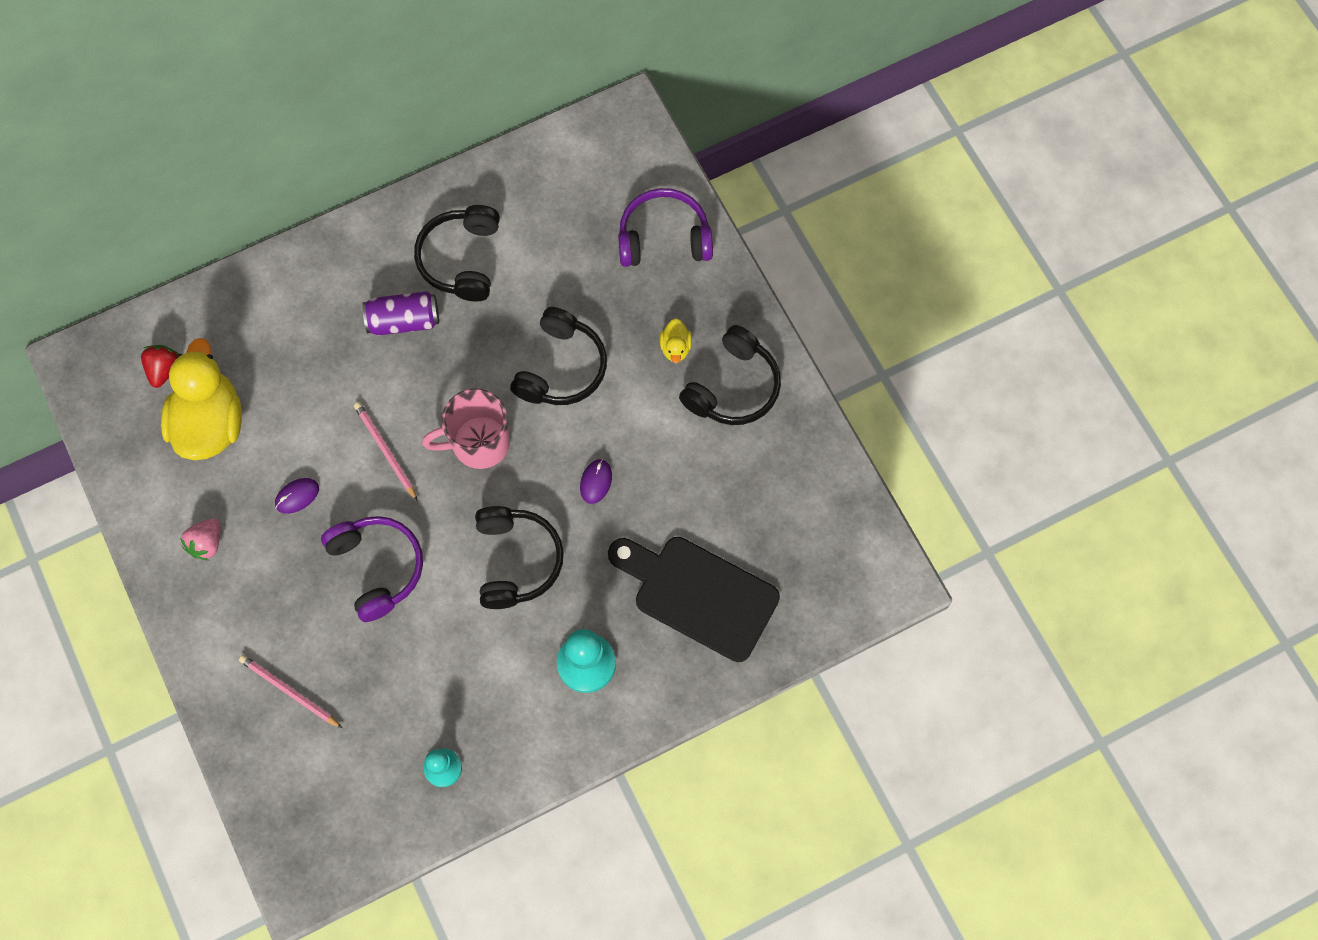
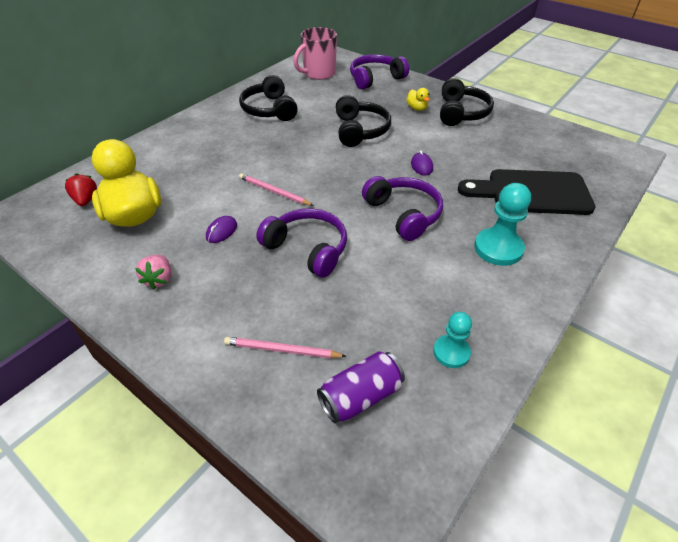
camera: 25 degrees left, 25 degrees down
purple can [362,291,439,335] -> purple can moved to [317,351,405,423]
pink mug [422,388,510,469] -> pink mug moved to [293,27,337,80]
black headphones [475,506,564,609] -> purple headphones [362,176,443,241]

